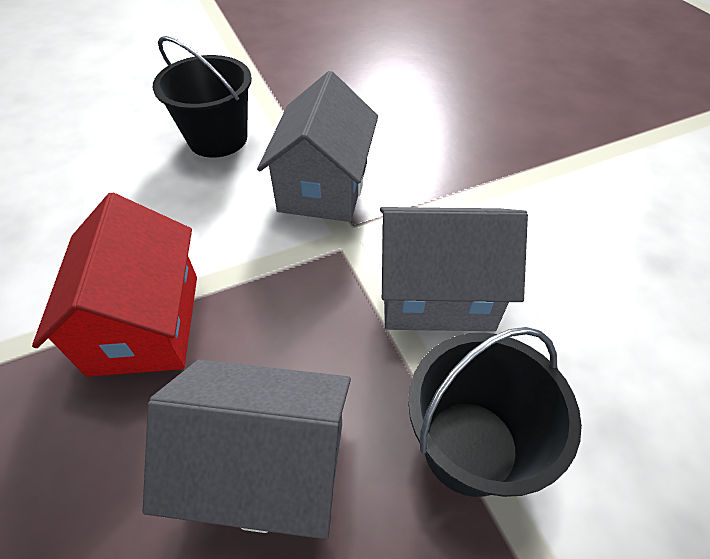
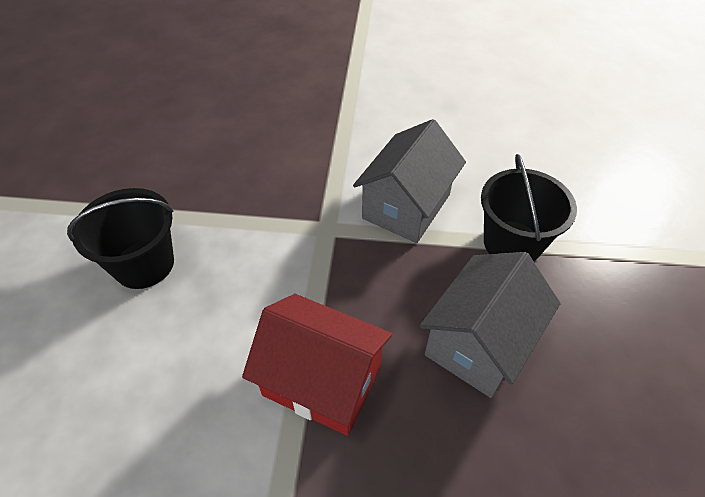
camera: 60 degrees left, 0 degrees up
grey house [257,71,378,222] -> none

